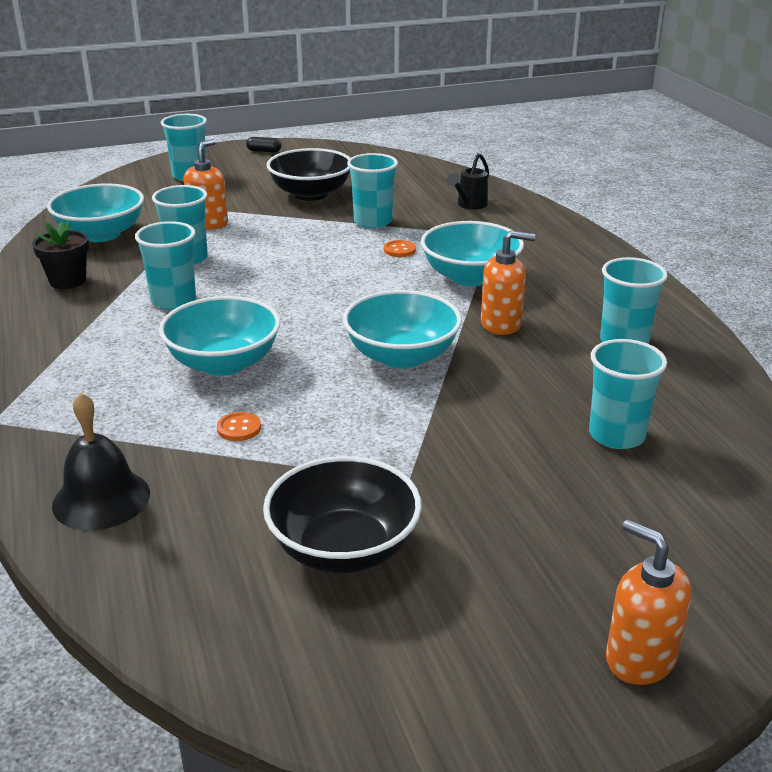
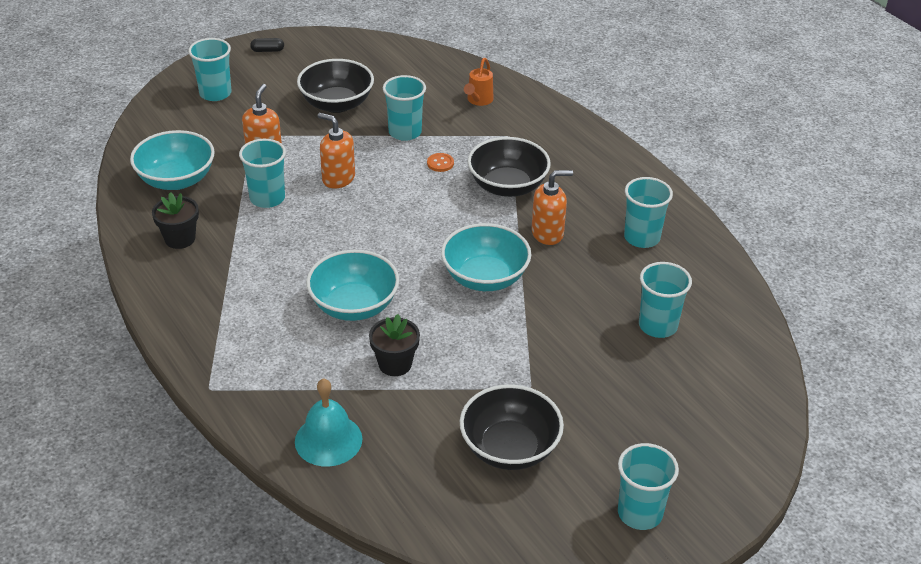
camera: 15 degrees left, 10 degrees up
black bell [52,393,150,530] -> turquoise bell [295,378,362,467]
turquoise cup [135,221,196,310] -> turquoise cup moved to [618,443,679,530]
orange button [217,412,261,441] -> black flower pot [369,314,420,376]
turquoise bowl [421,221,524,286] -> black bowl [467,137,551,197]
black watering can [447,153,489,210] -> orange watering can [464,58,494,106]
orange soap dispenser [606,519,691,685] -> orange soap dispenser moved to [318,113,355,189]

